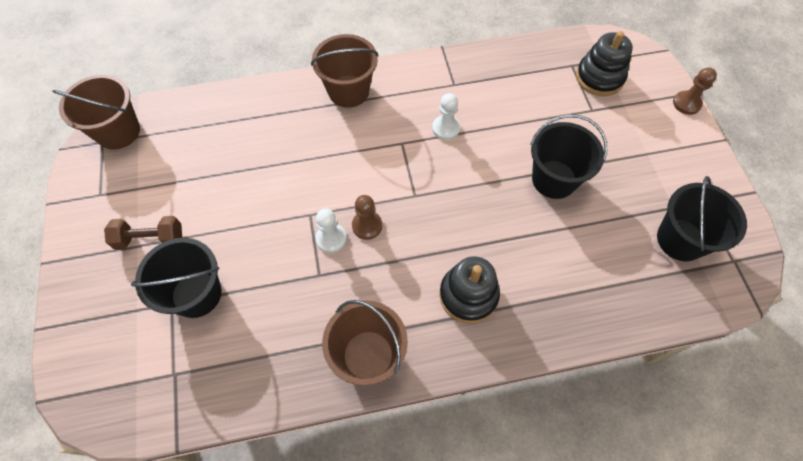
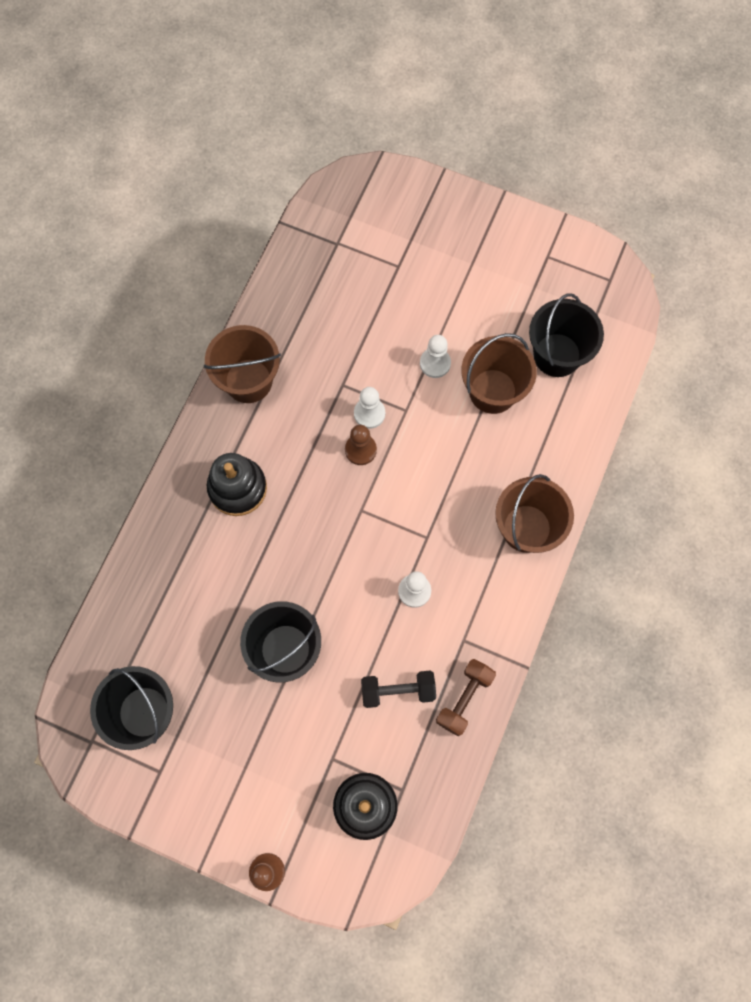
camera: 125 degrees right, 10 degrees up
brown bucket [52,75,140,150] -> brown bucket moved to [461,333,537,414]
brown dumbbell [104,216,182,250] -> brown dumbbell moved to [436,659,496,736]
black bucket [131,238,222,318] -> black bucket moved to [529,294,604,377]
none -> black dumbbell [361,671,436,708]
none -> white pawn [420,335,451,378]

